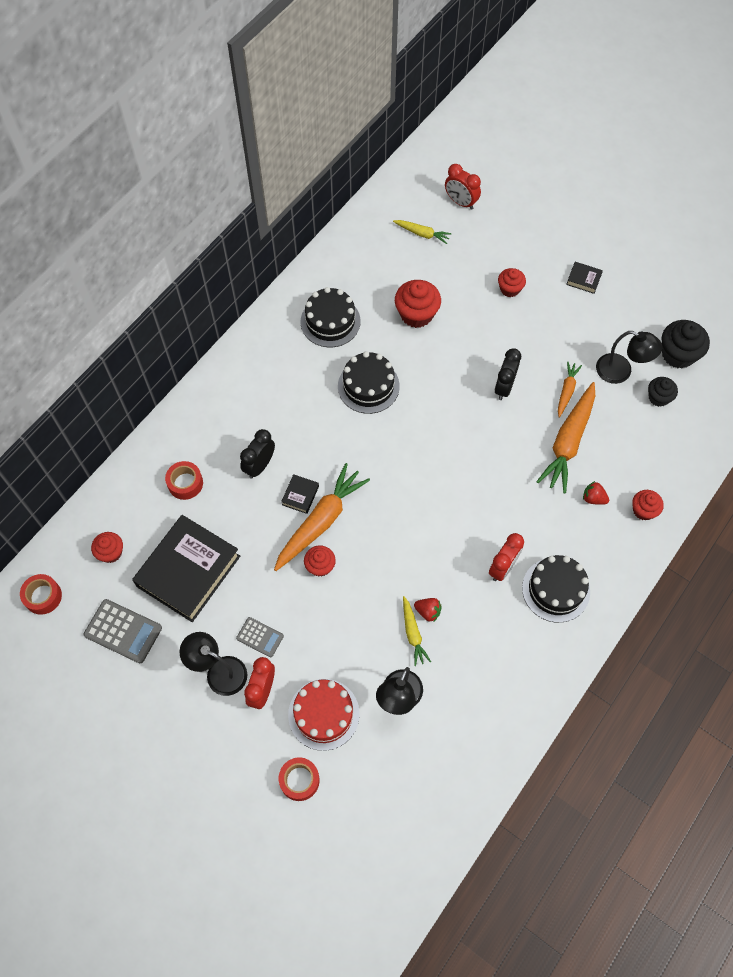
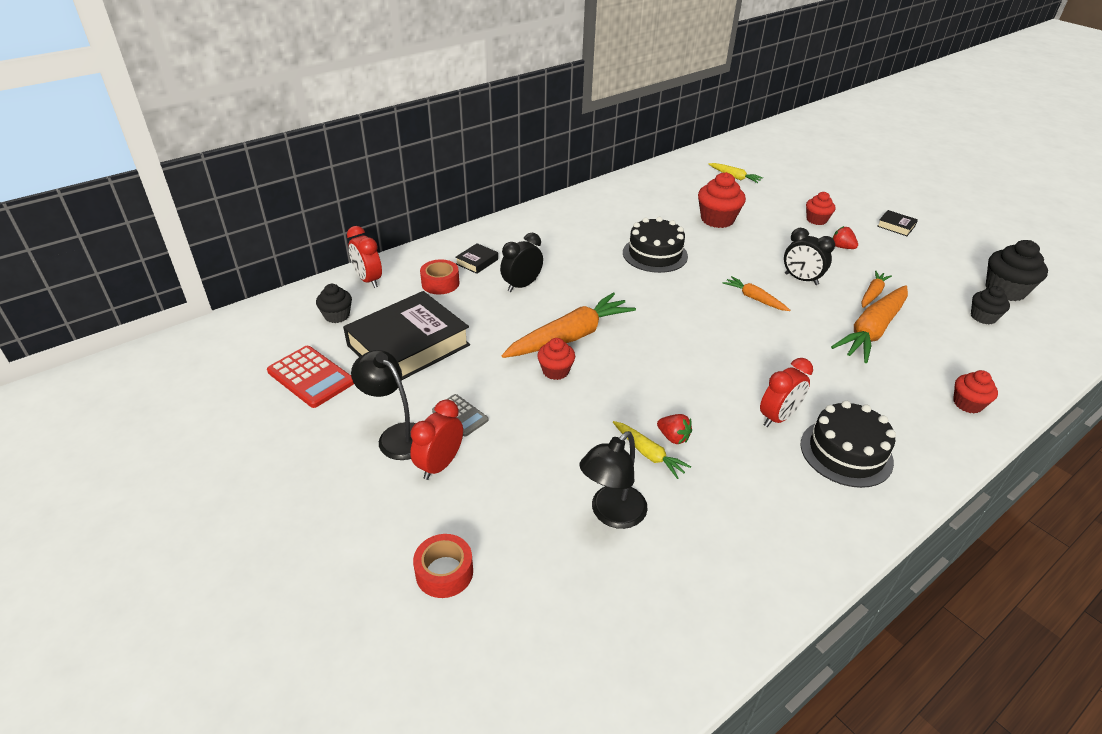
camera: 15 degrees right, 25 degrees down
red tape [20,574,62,615] -> none
grey calculator [84,599,162,663] -> red calculator [267,346,354,408]
red cupcake [91,532,123,563] -> black cupcake [316,284,352,323]
black book [281,474,319,514] -> black book moved to [455,243,498,274]
red cake [288,679,360,751] -> none
black cake [301,287,360,347] -> none
yellow carrot [403,596,431,666] -> yellow carrot turned 45 degrees counterclockwise [613,421,691,479]
red clock [445,164,481,210] -> red clock moved to [347,226,382,288]
black clock [495,348,521,400] -> black clock turned 90 degrees counterclockwise [784,228,835,285]
red strawberry [583,481,609,505] -> red strawberry moved to [833,226,858,249]
black lamp [596,331,662,384] -> none
none -> orange carrot [722,276,790,311]

